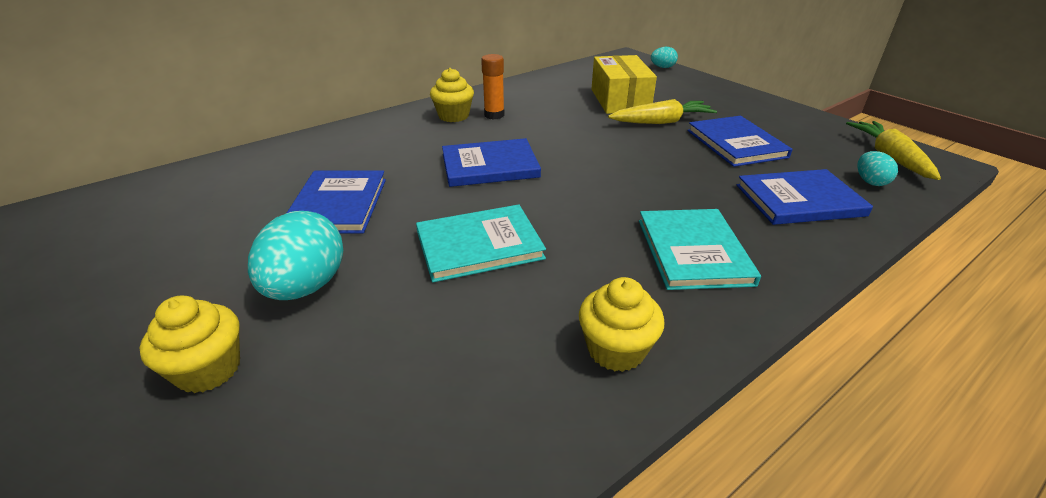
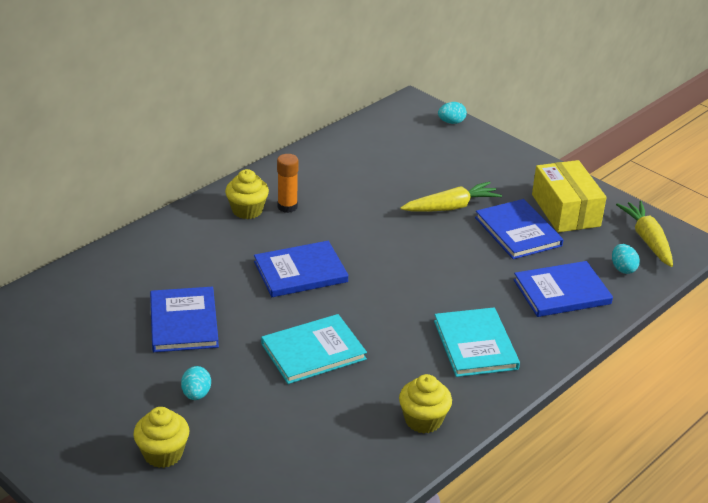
camera: 10 degrees left, 0 degrees up
turquoise egg [248,211,343,300] -> turquoise egg [181,366,211,400], size x0.52
yellow box [592,55,657,114] -> yellow box moved to [532,160,607,232]

